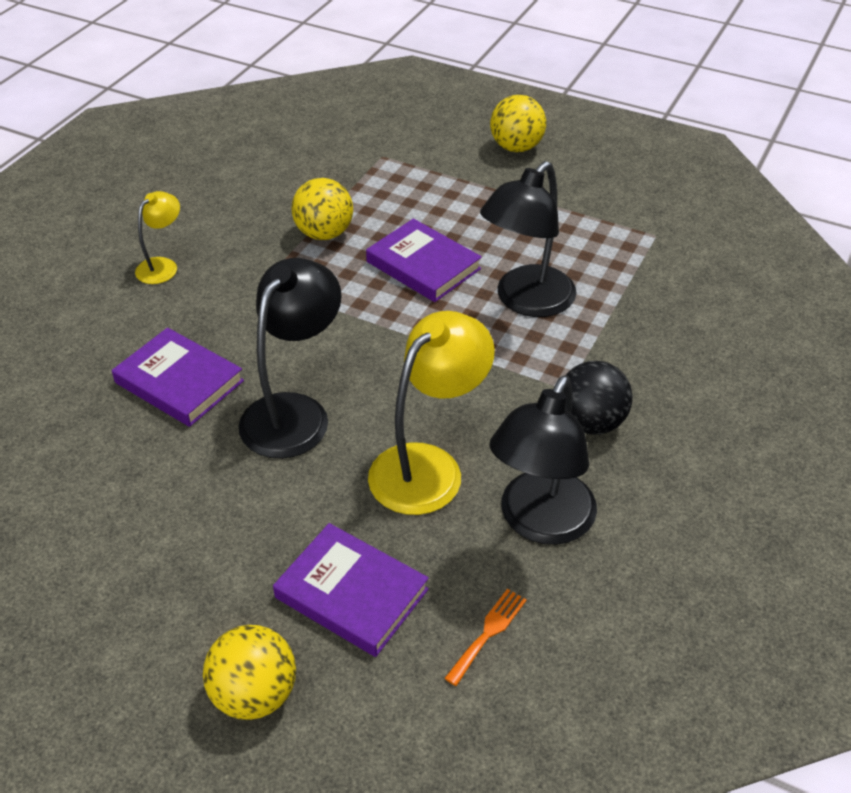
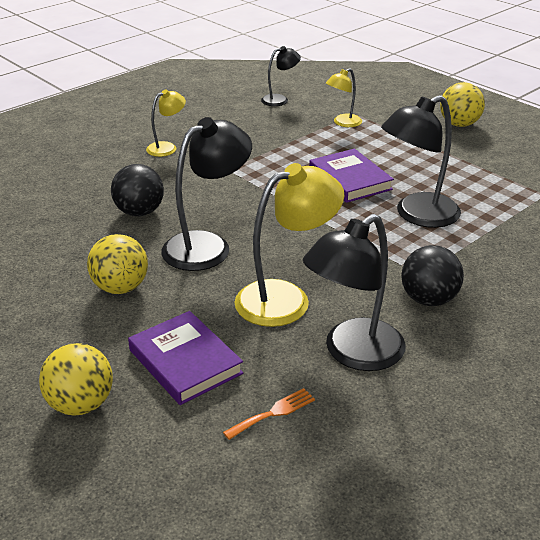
camera: 20 degrees right, 10 degrees down
purple book [112,328,244,427] -> black ball [111,164,164,216]
yellow ball [291,178,353,240] -> yellow ball moved to [87,234,148,294]
none -> black lamp [261,46,301,106]
none -> yellow lamp [326,68,362,127]

